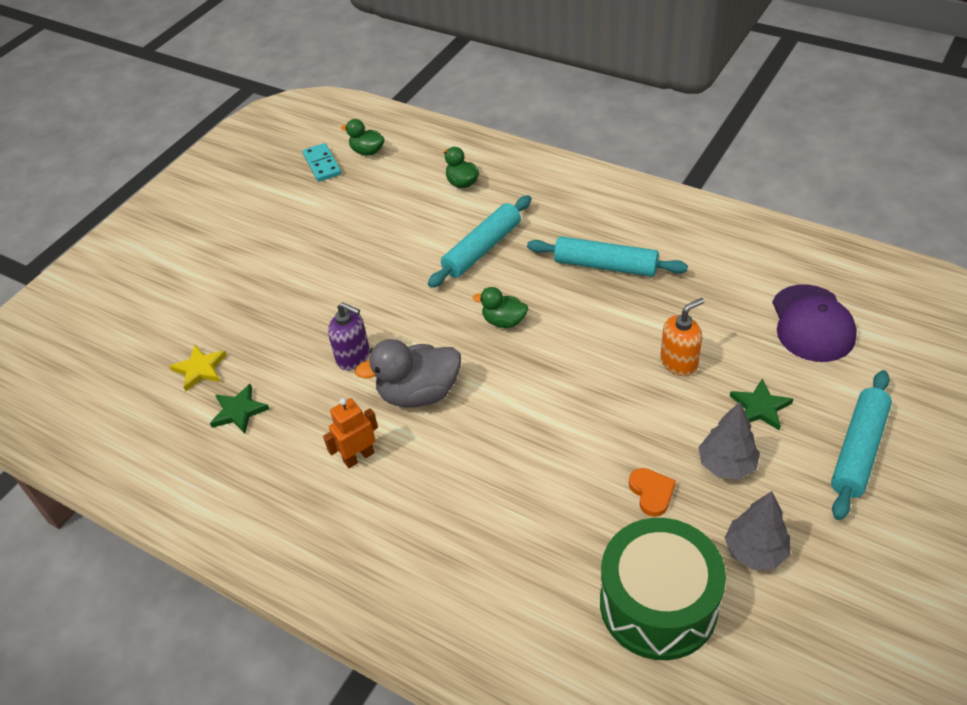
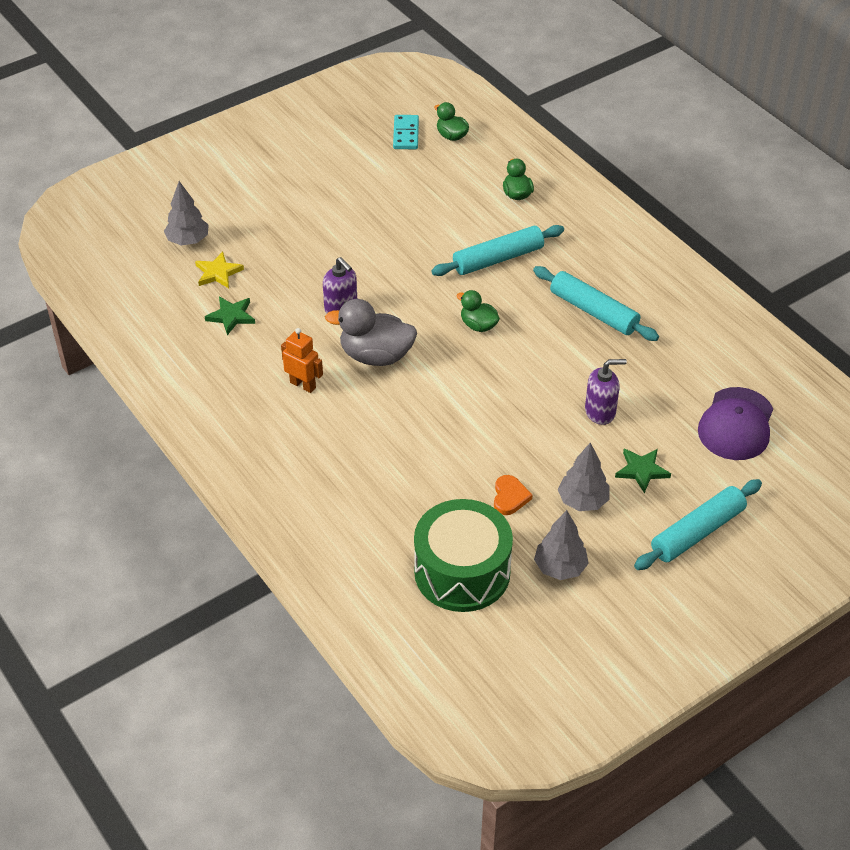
camera: 20 degrees right, 0 degrees up
orange robot [323,398,378,468] -> orange robot turned 45 degrees clockwise [281,328,323,393]
orange soap dispenser [660,298,704,376] -> purple soap dispenser [585,359,627,425]
none -> grey tree [164,181,209,245]

